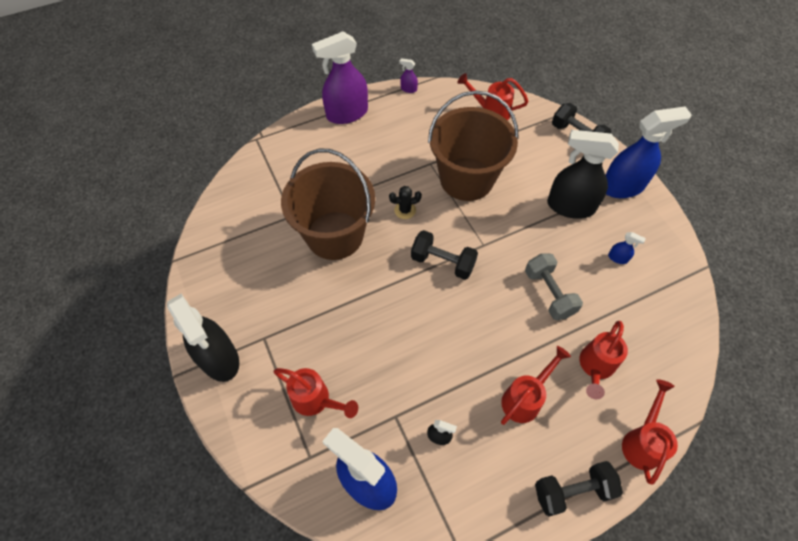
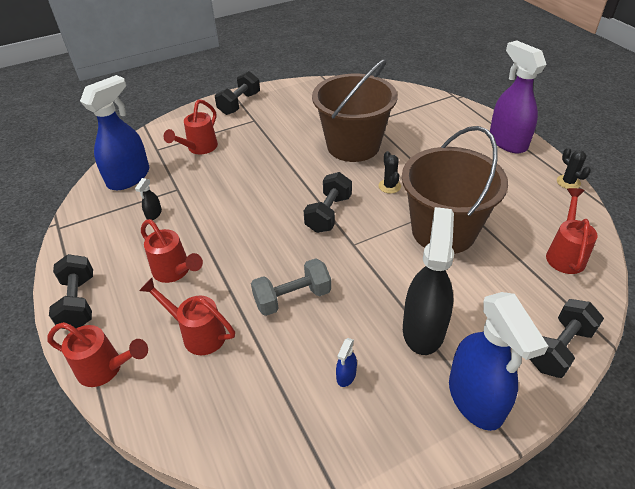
camera: 90 degrees right, 15 degrees down
black spray bottle [167,294,239,382] -> black dumbbell [215,71,260,115]
purple spray bottle [400,58,418,93] -> black cactus [557,148,591,189]

